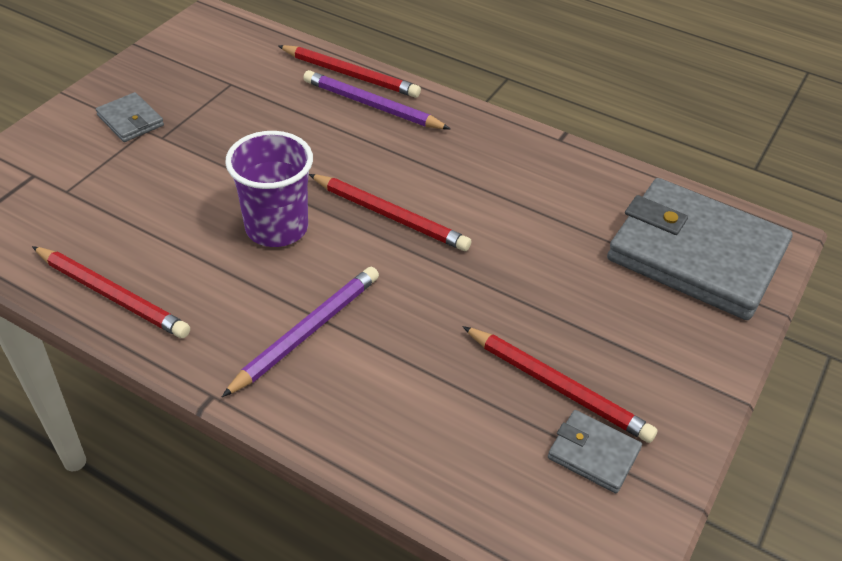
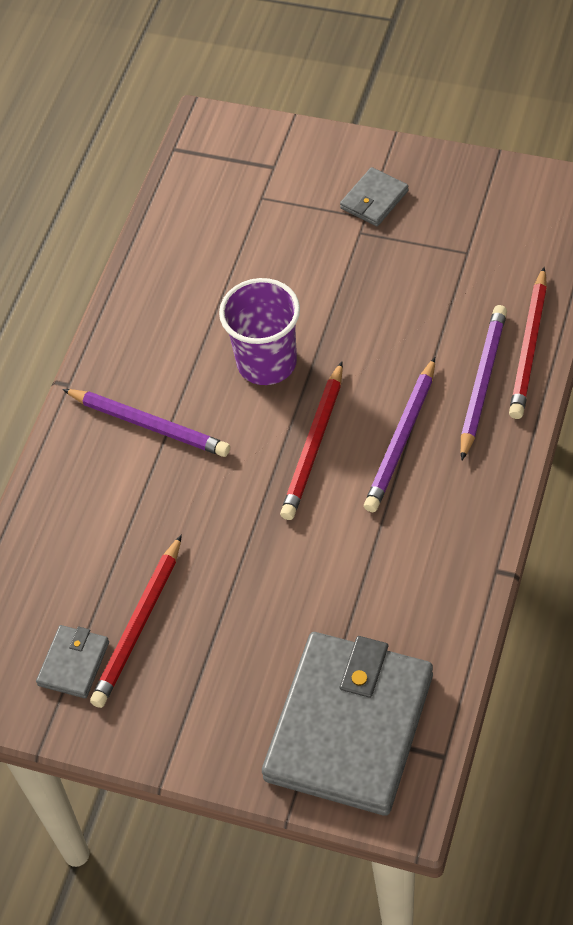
camera: 85 degrees right, 10 degrees up
red pencil [32,246,190,338] -> none
none -> purple pencil [364,357,435,512]

